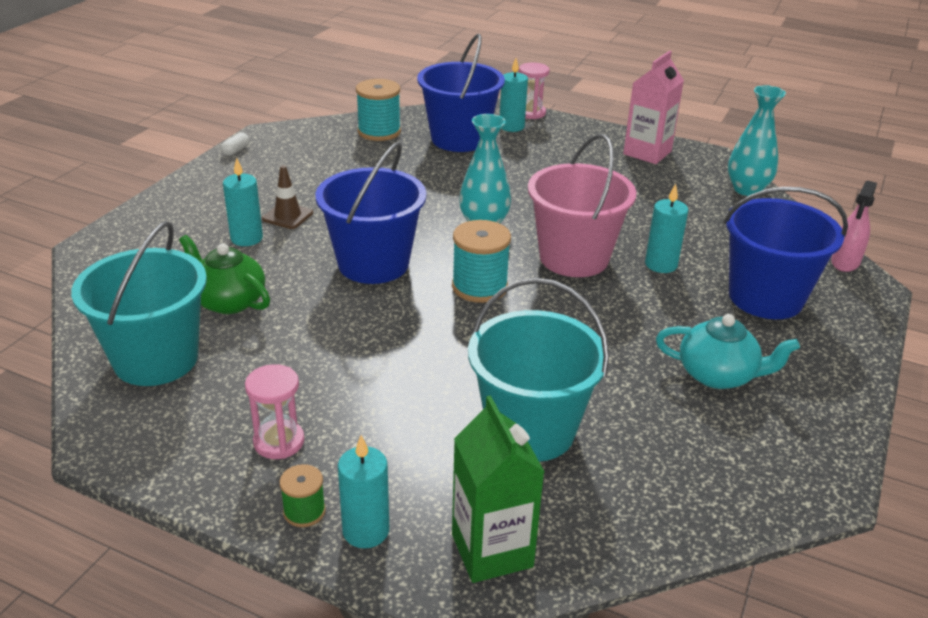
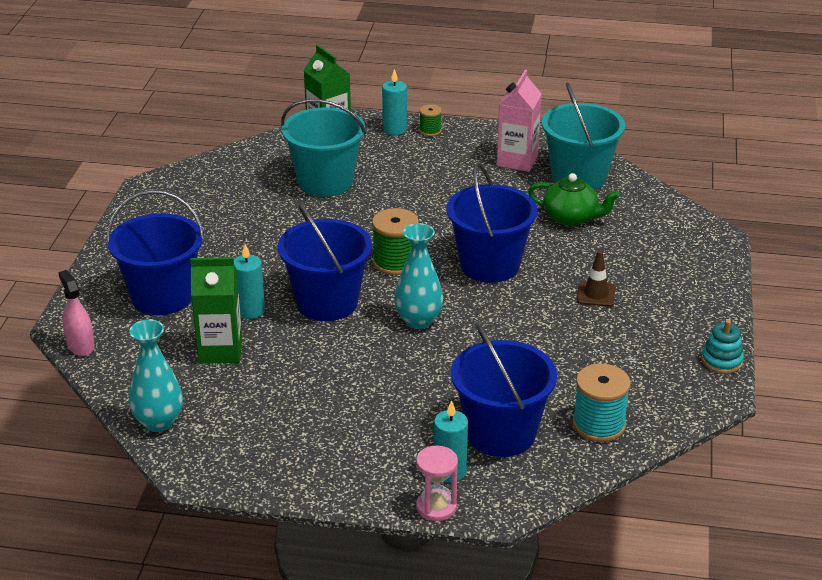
camera: 165 degrees right, 0 degrees up
white capsule [221,132,249,156] -> turquoise stacking toy [701,320,744,374]
turquoise candle [223,158,263,246] -> none
pink hourglass [245,364,305,459] -> none
turquoise spool [452,220,511,303] -> green spool [372,208,419,275]
pink bucket [528,134,636,277] -> blue bucket [278,202,372,321]
pink carton [623,51,684,164] -> pink carton moved to [497,70,542,172]
turquoise teapot [656,314,800,389] -> none
pink spray bottle [831,180,877,272] -> pink spray bottle turned 45 degrees counterclockwise [58,270,95,356]
none -> green carton [190,257,242,364]

